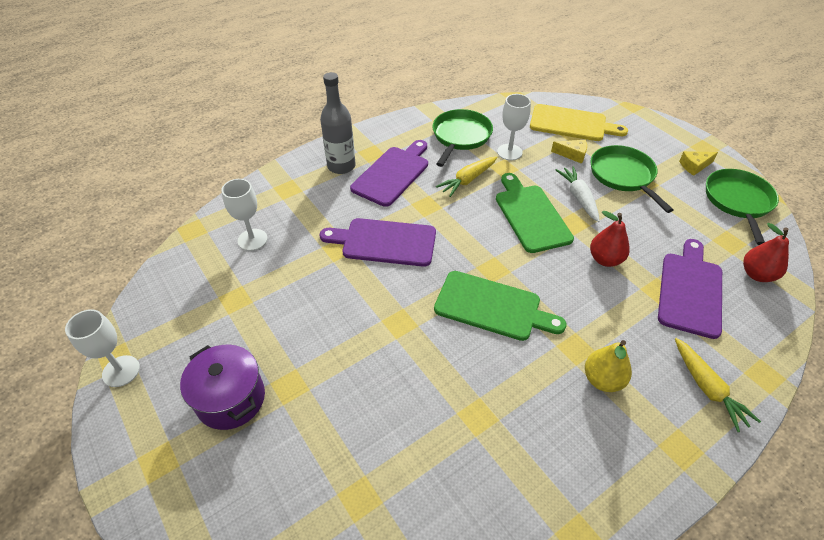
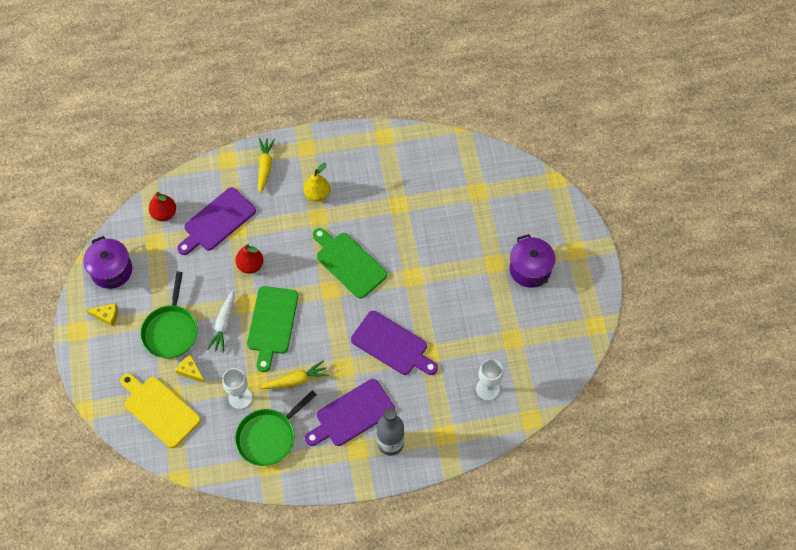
camera: 155 degrees left, 15 degrees up
white goblet [65,309,140,387] -> none
green pan [706,169,779,245] -> purple pot [83,236,132,289]

